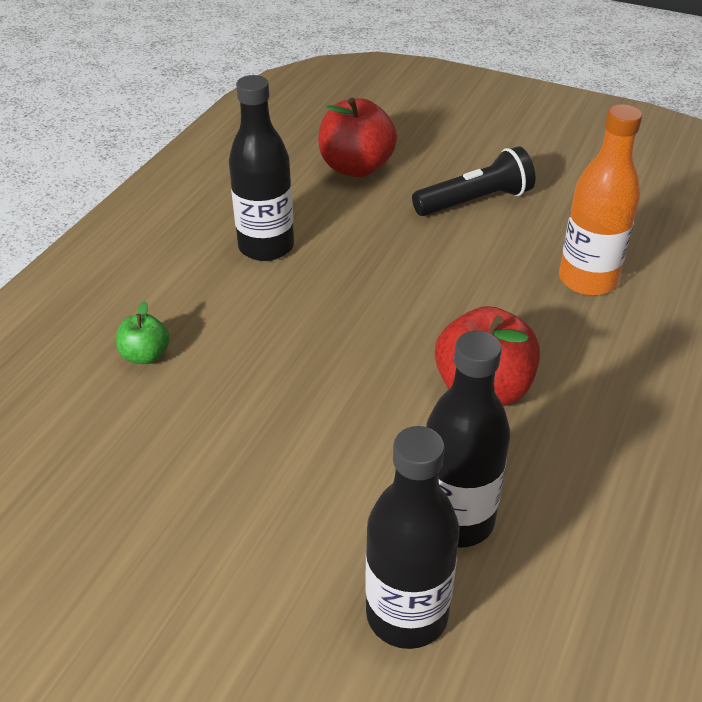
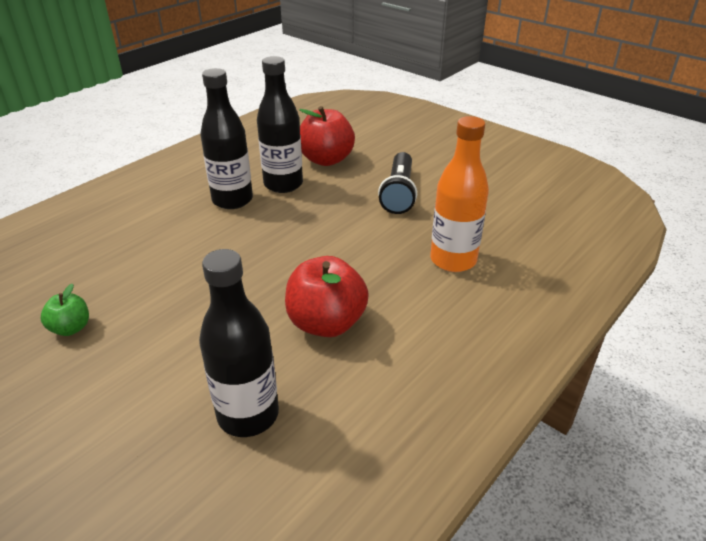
camera: 15 degrees right, 5 degrees down
green apple [116,301,170,364] -> green apple moved to [41,284,89,336]
black bottle [365,426,459,649] -> black bottle moved to [257,56,303,193]
black flashlight [412,146,535,216] -> black flashlight turned 105 degrees clockwise [378,152,417,214]

